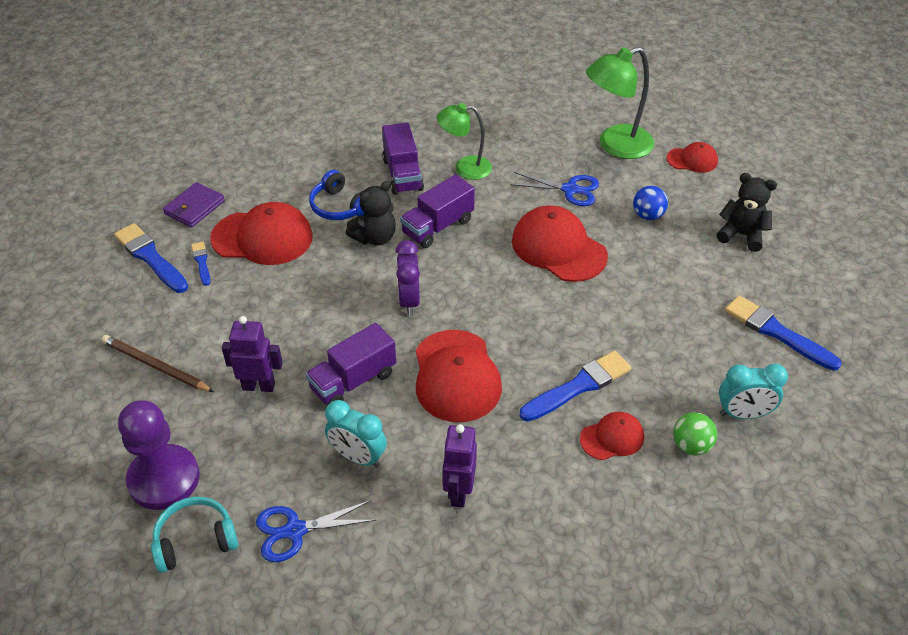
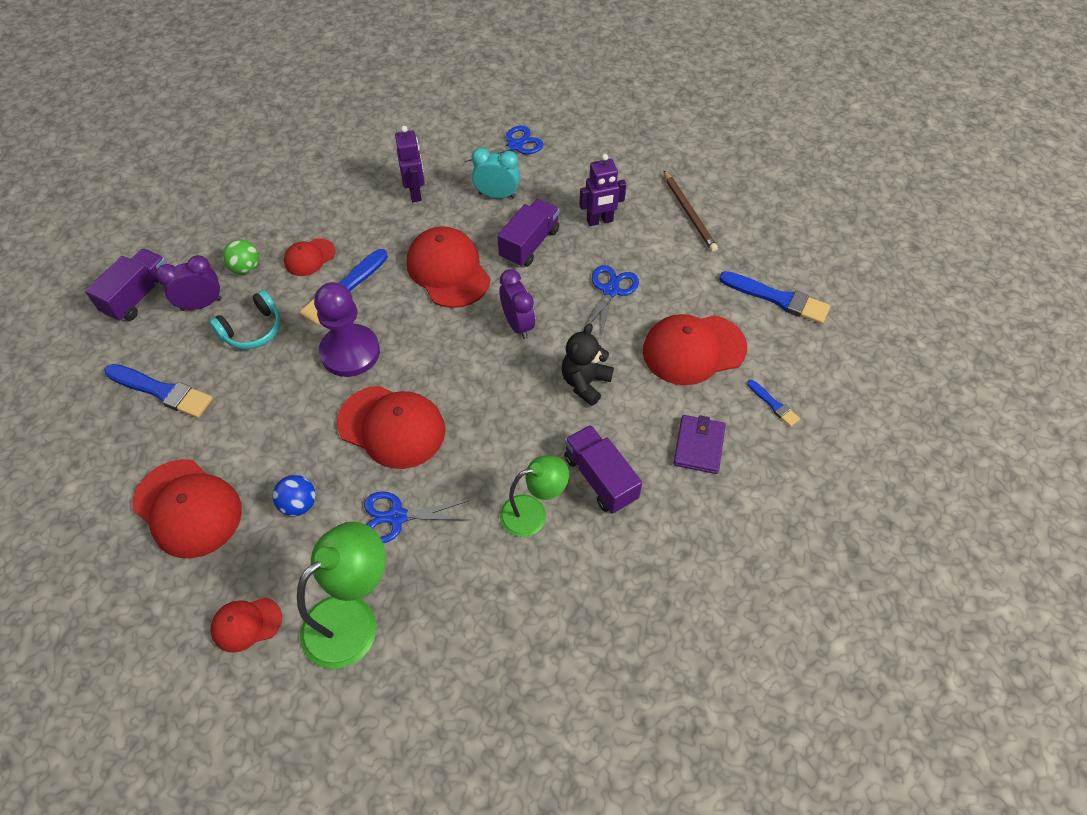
camera: 160 degrees right, 10 degrees up
brown pencil [101,335,214,392] -> brown pencil turned 60 degrees clockwise [664,171,718,252]
purple pawn [118,400,200,510] -> purple pawn moved to [314,282,380,377]
turquoise headphones [151,497,239,573] -> turquoise headphones moved to [209,290,281,349]
purple wallet [163,182,225,228] -> purple wallet moved to [674,415,726,474]
blue brush [191,242,210,286] -> blue brush moved to [747,380,800,427]
blue headphones [309,170,364,220] -> none
purple truck [400,175,475,248] -> purple truck moved to [85,248,167,322]
black teddy bear [717,173,777,252] -> red cap [133,459,242,558]
turquoise clock [719,364,788,419] -> purple clock [156,255,222,311]
none -> blue scissors [583,265,639,336]

